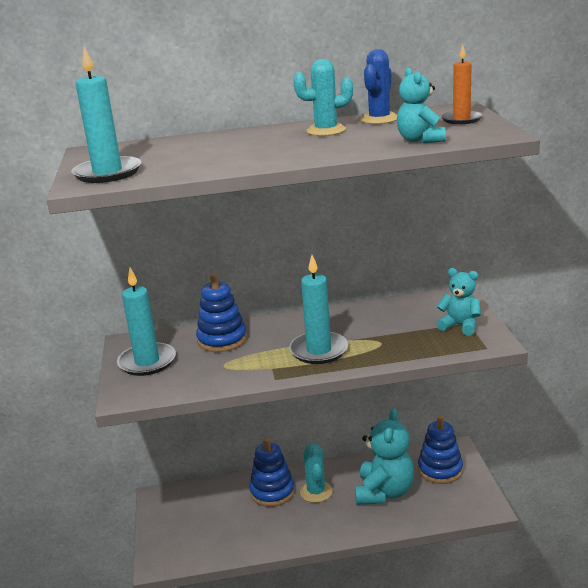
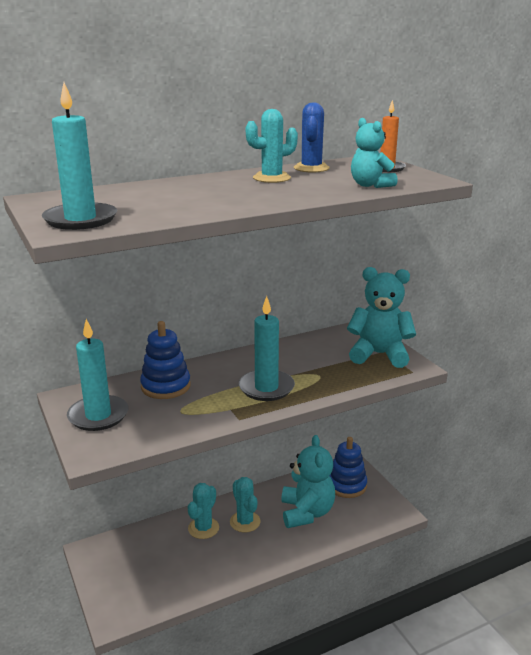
camera: 20 degrees left, 0 degrees up
blue stacking toy [249,438,295,507] -> turquoise cactus [188,483,219,539]
turquoise teddy bear [437,268,481,336] -> turquoise teddy bear [347,267,416,368], size x1.66

